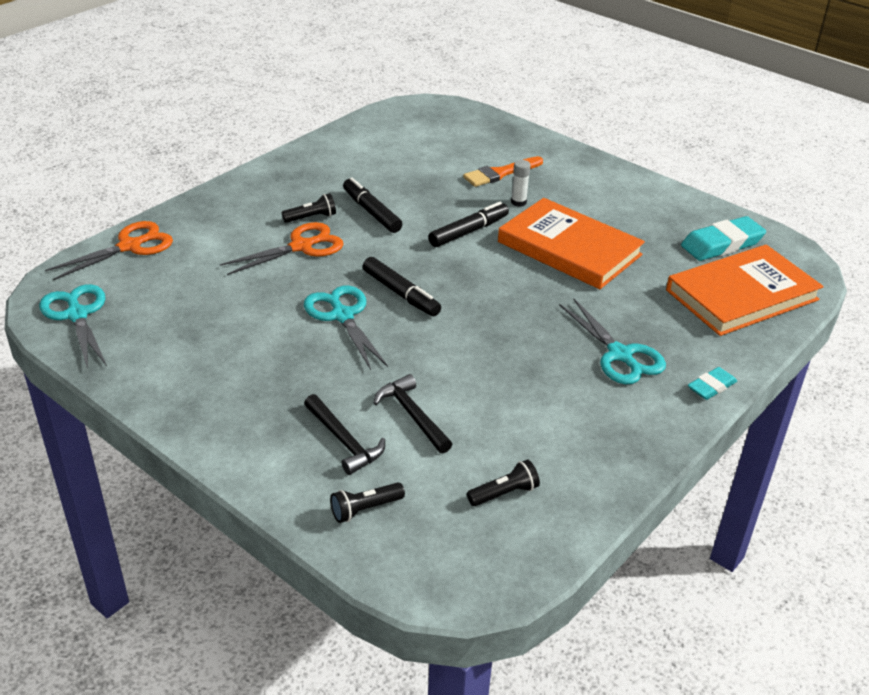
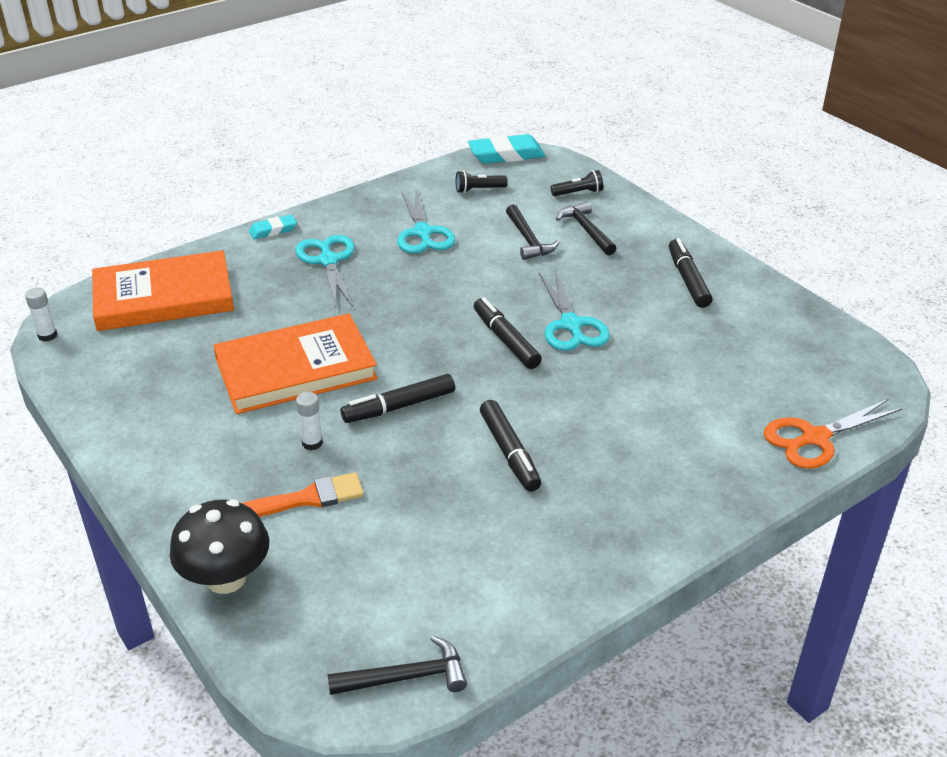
camera: 165 degrees left, 0 degrees up
turquoise scissors [39,284,107,369] -> turquoise scissors moved to [397,190,455,254]
orange scissors [220,222,343,275] -> none
black flashlight [282,193,336,223] -> none
orange book [498,198,645,289] -> orange book turned 75 degrees counterclockwise [213,313,378,414]
turquoise eraser [681,216,766,261] -> turquoise eraser moved to [468,134,545,164]
none -> white glue stick [25,288,57,342]
none -> black mushroom [170,499,269,594]
none -> black hammer [327,636,467,695]
none -> black marker [669,238,712,308]

